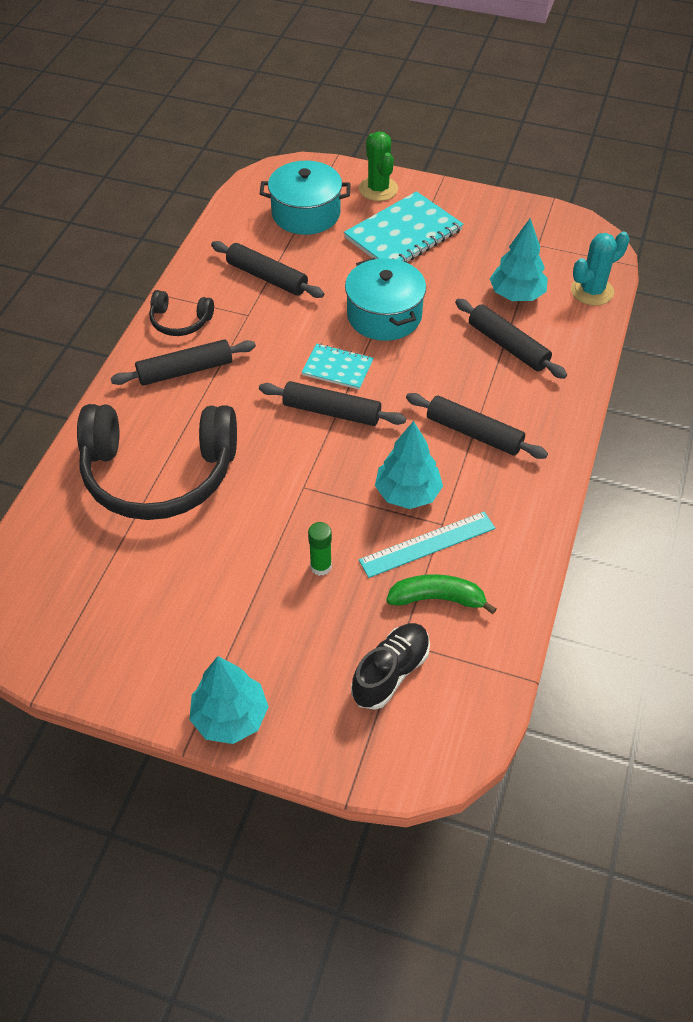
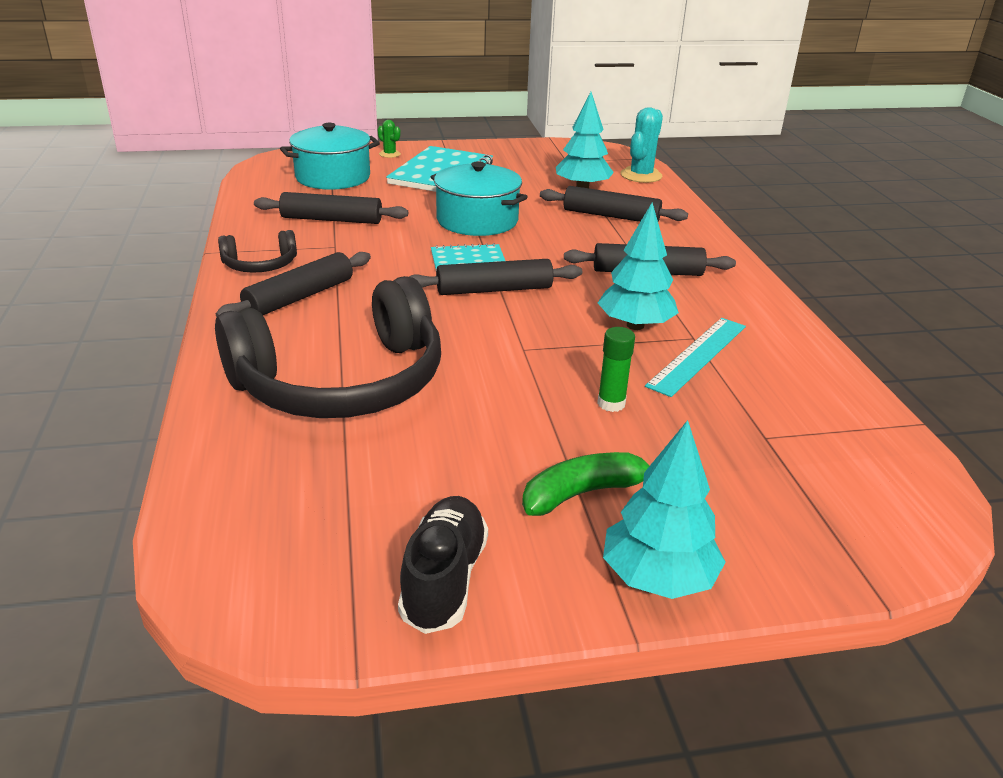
camera: 30 degrees left, 20 degrees down
black shoe [351,623,430,710] -> black shoe moved to [398,496,488,634]
green cactus [359,132,398,201] -> green cactus [378,120,401,158], size x0.53
green banana [386,574,497,614] -> green banana moved to [522,452,650,516]

